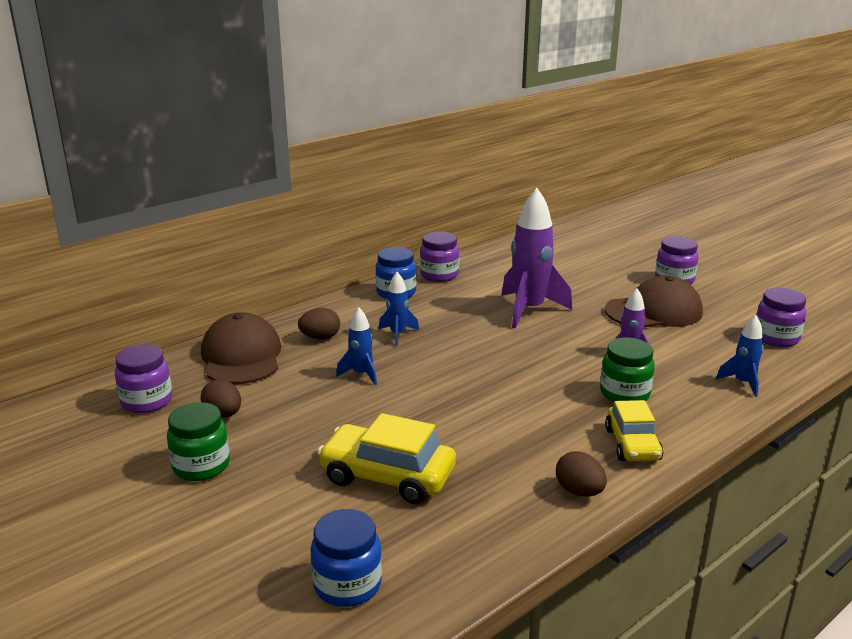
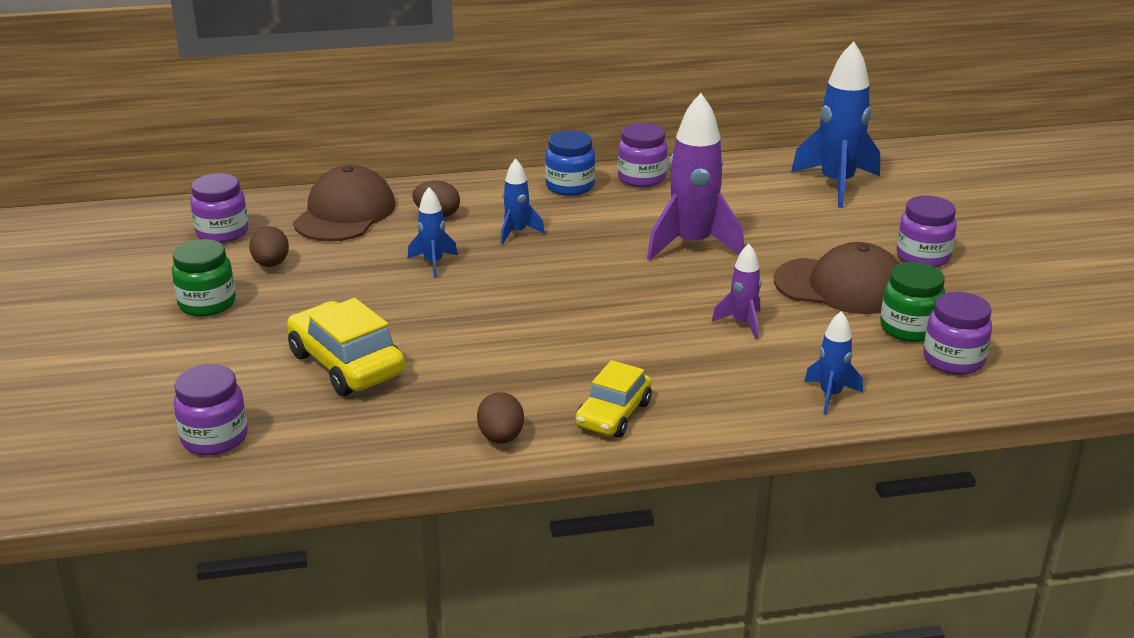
camera: 30 degrees right, 5 degrees up
blue jar [310,509,382,607] -> purple jar [173,364,248,455]
green jar [600,338,655,402] -> green jar moved to [880,262,945,342]
none -> blue rocket [791,41,880,208]

